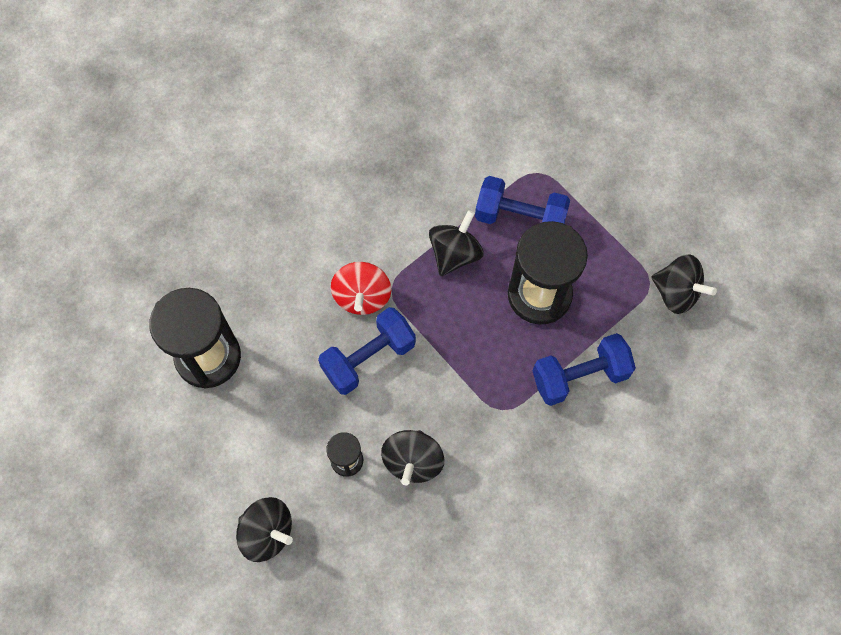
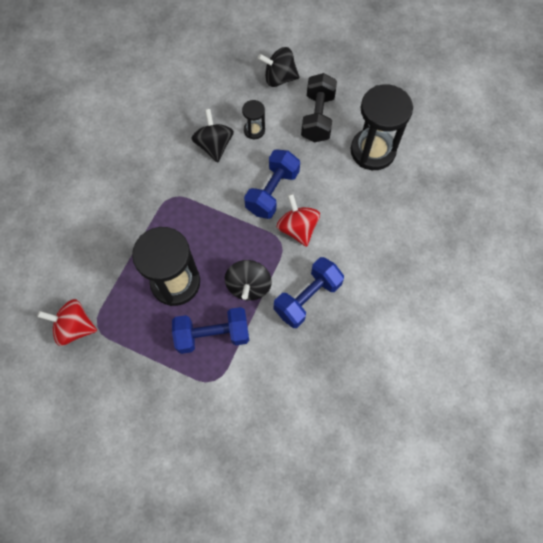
camera: 155 degrees right, 0 degrees up
blue dumbbell [533,333,636,406] -> blue dumbbell moved to [274,257,344,328]
black spinning top [651,254,717,314] -> red spinning top [37,299,97,346]
none -> black dumbbell [301,73,337,142]

